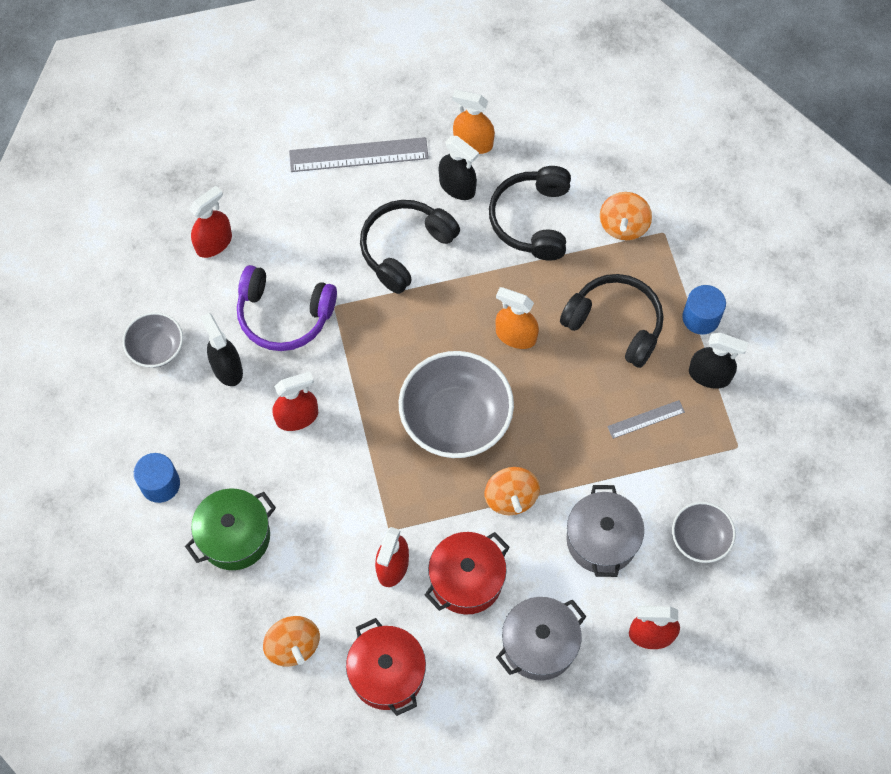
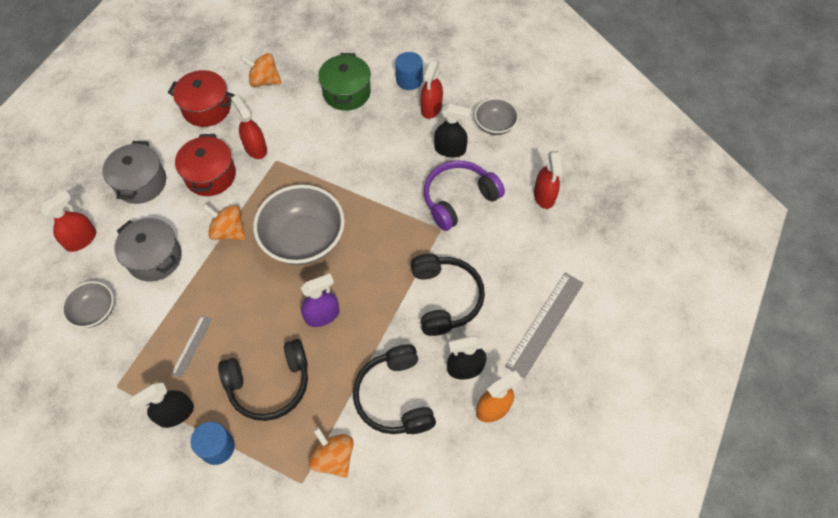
camera: 130 degrees right, 5 degrees down
red spray bottle [272,371,318,431] -> red spray bottle moved to [420,60,443,119]
black headphones [489,166,571,260] -> black headphones turned 150 degrees counterclockwise [353,344,436,434]
orange spray bottle [495,287,539,349] -> purple spray bottle [301,274,339,327]

